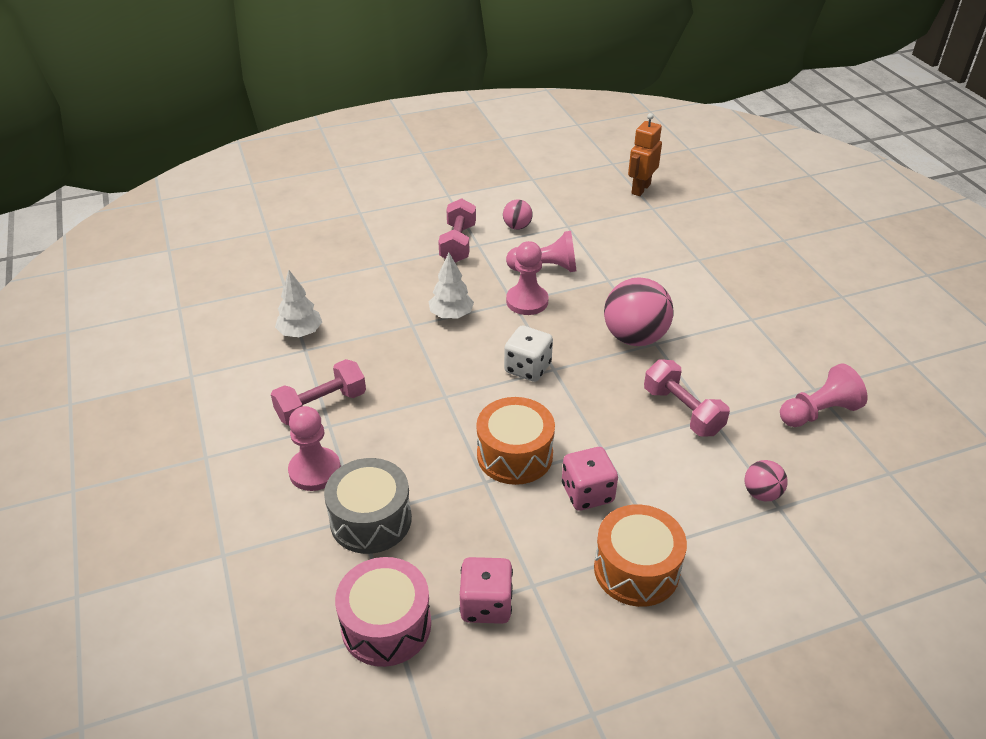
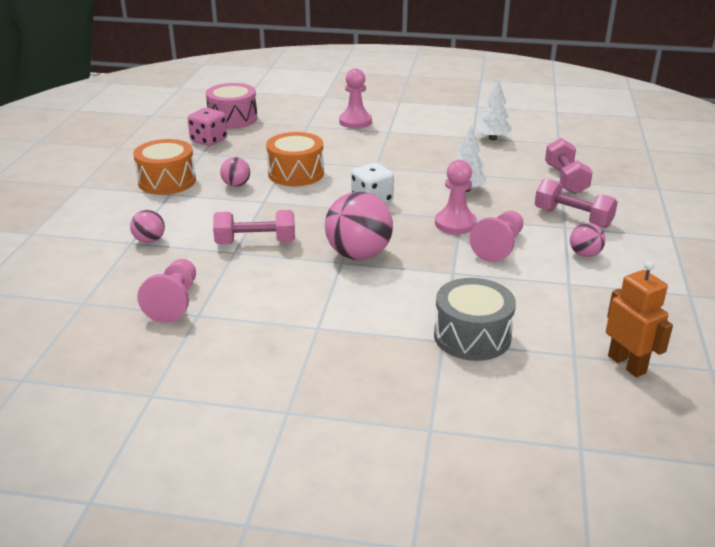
camera: 120 degrees right, 10 degrees down
pink dumbbell [271,359,366,425] -> pink dumbbell moved to [545,138,593,194]
grey drum [324,458,412,554] -> grey drum moved to [434,278,516,361]
pink dice [562,447,618,511] -> pink ball [220,157,250,187]

